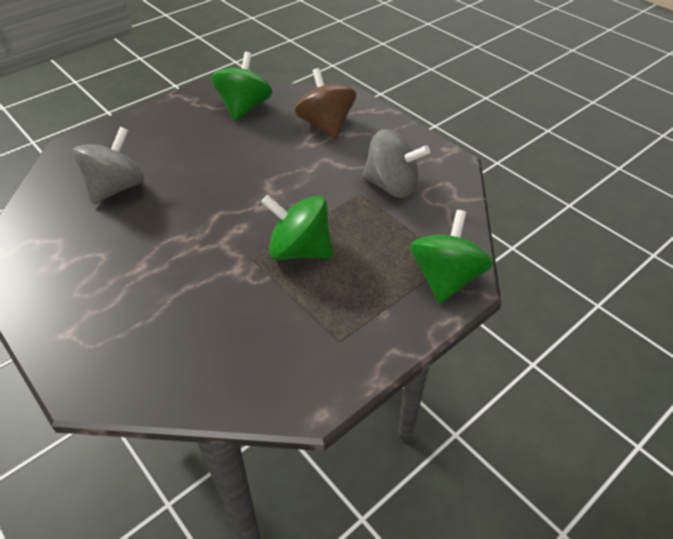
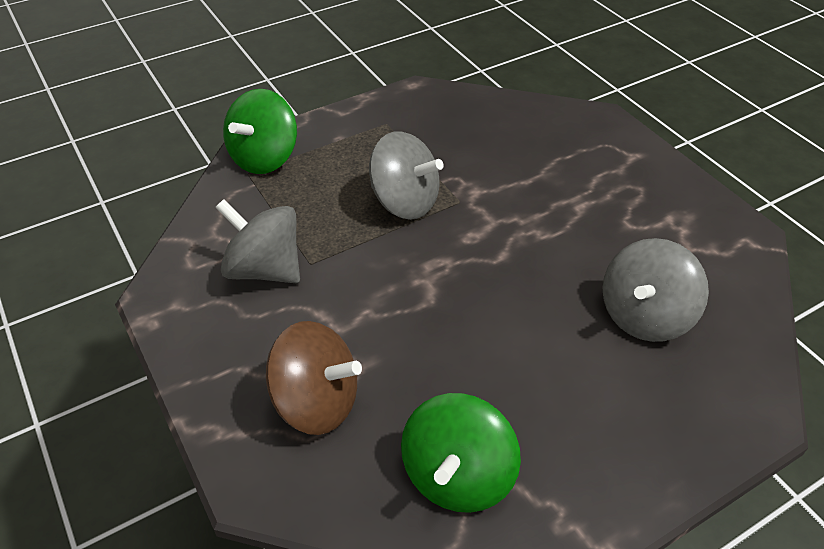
camera: 170 degrees left, 0 degrees up
green spinning top [261,195,333,260] -> grey spinning top [369,131,444,220]
brown spinning top [295,68,356,139] -> brown spinning top turned 60 degrees counterclockwise [266,321,362,435]

